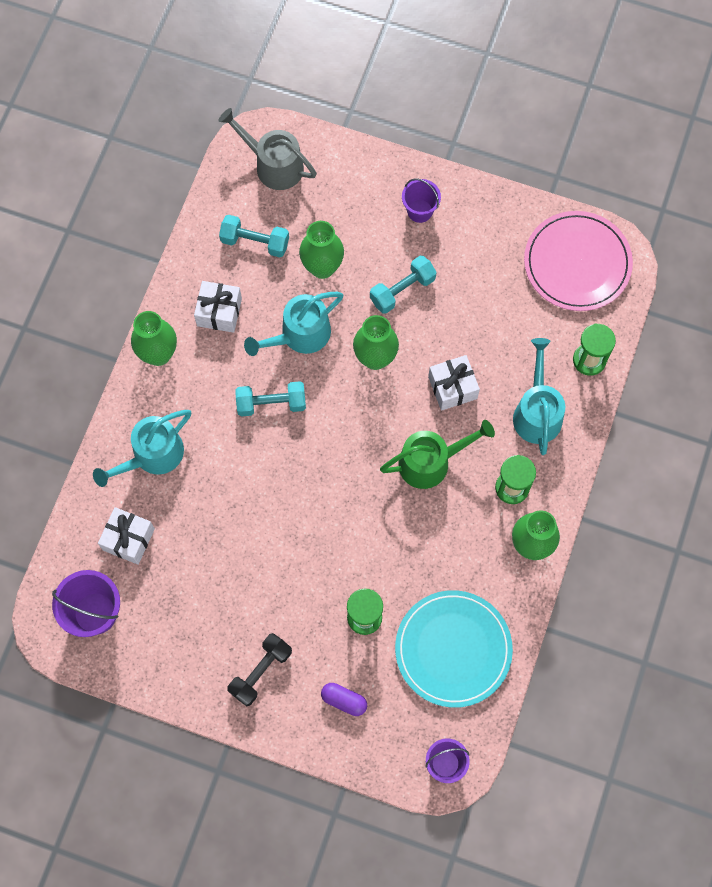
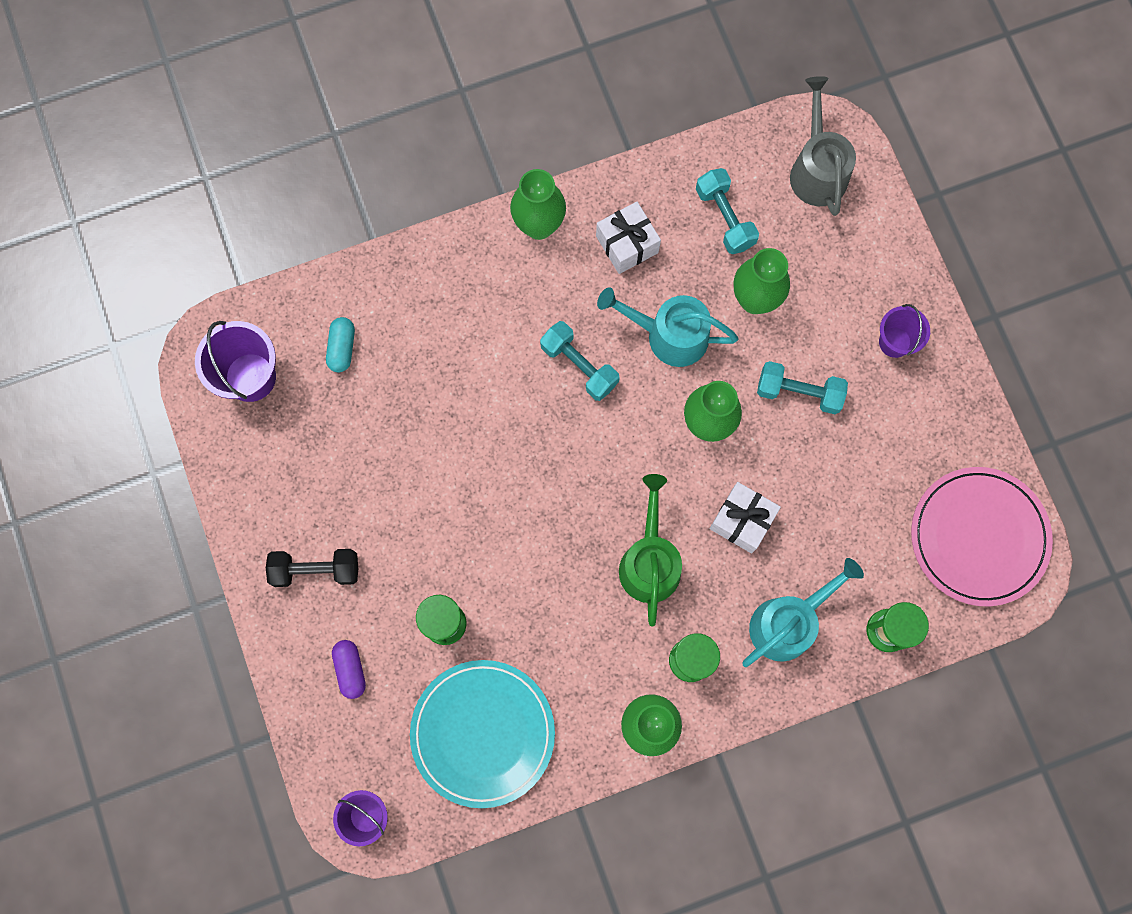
camera: 50 degrees right, 5 degrees up
turquoise watering can [93,410,191,487] -> none
white gift [98,507,155,565] -> turquoise capsule [326,317,355,372]
green watering can [380,420,495,489] -> green watering can turned 120 degrees counterclockwise [619,474,682,626]

